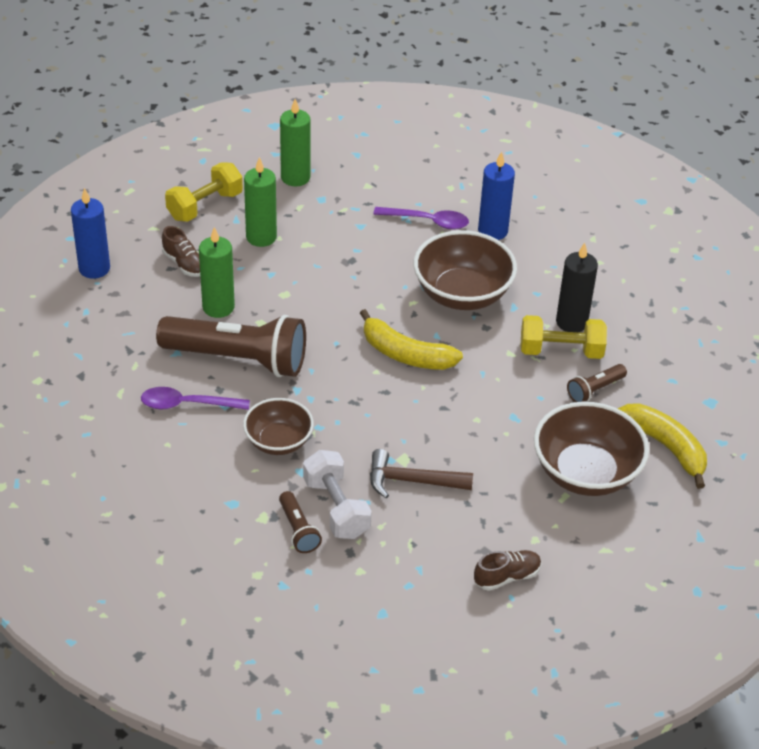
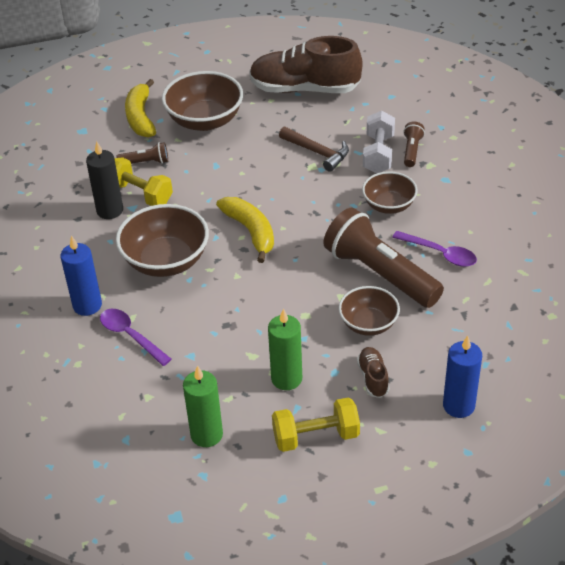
camera: 145 degrees left, 0 degrees up
green candle [199,227,235,318] -> brown bowl [339,286,400,336]
brown shoe [474,550,541,591] -> brown shoe [249,36,362,93], size x2.33

